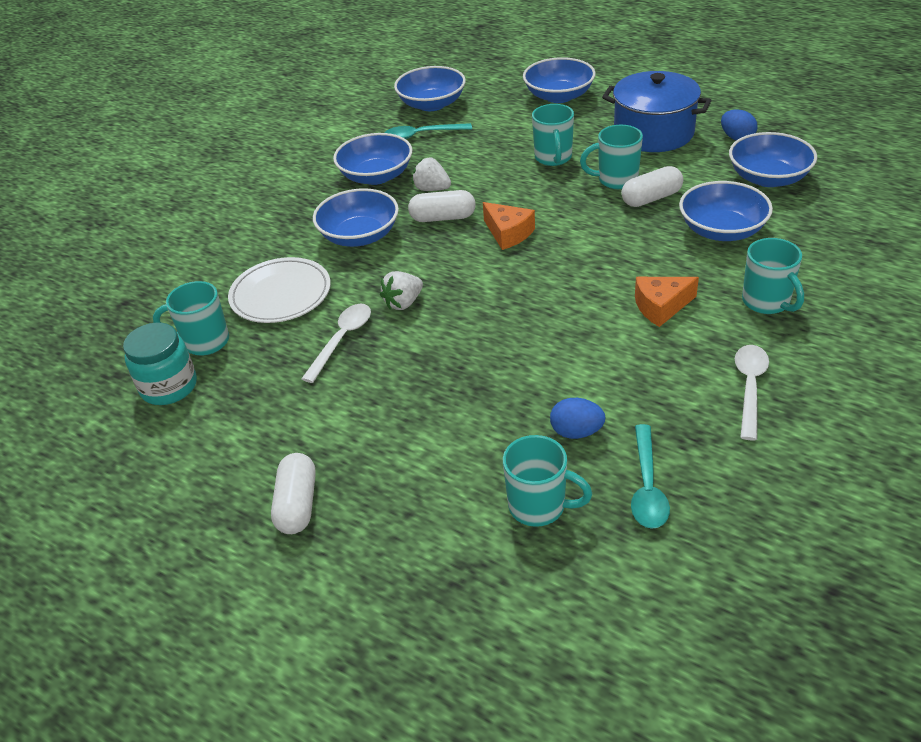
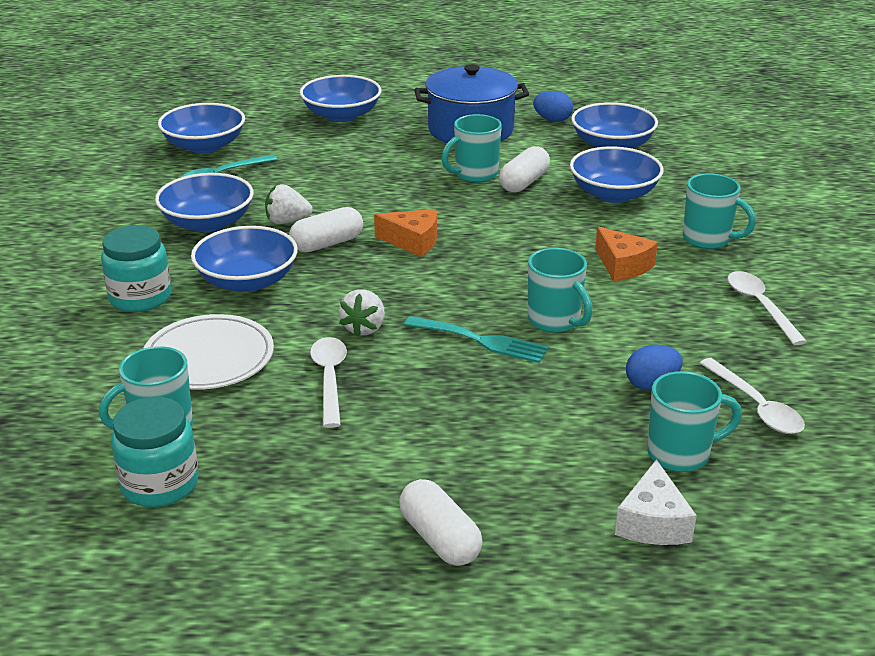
camera: 35 degrees left, 10 degrees down
turquoise mug [532,104,574,166] -> turquoise mug moved to [528,248,593,333]
turquoise spoon [631,424,670,529] -> white spoon [700,358,805,434]
orange cheese [635,277,699,327] -> orange cheese turned 75 degrees counterclockwise [595,226,658,281]
none -> turquoise jar [101,225,171,312]
none -> turquoise fork [404,316,549,363]
none -> white cheese [615,459,697,545]

